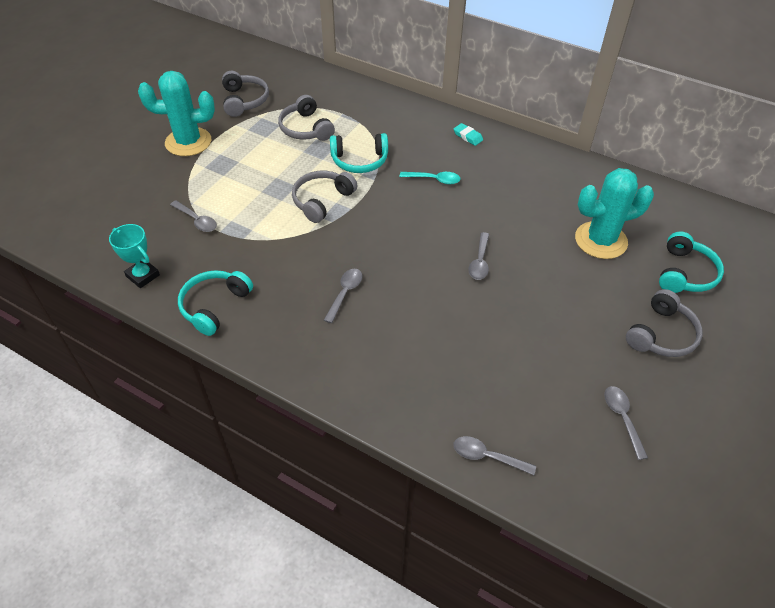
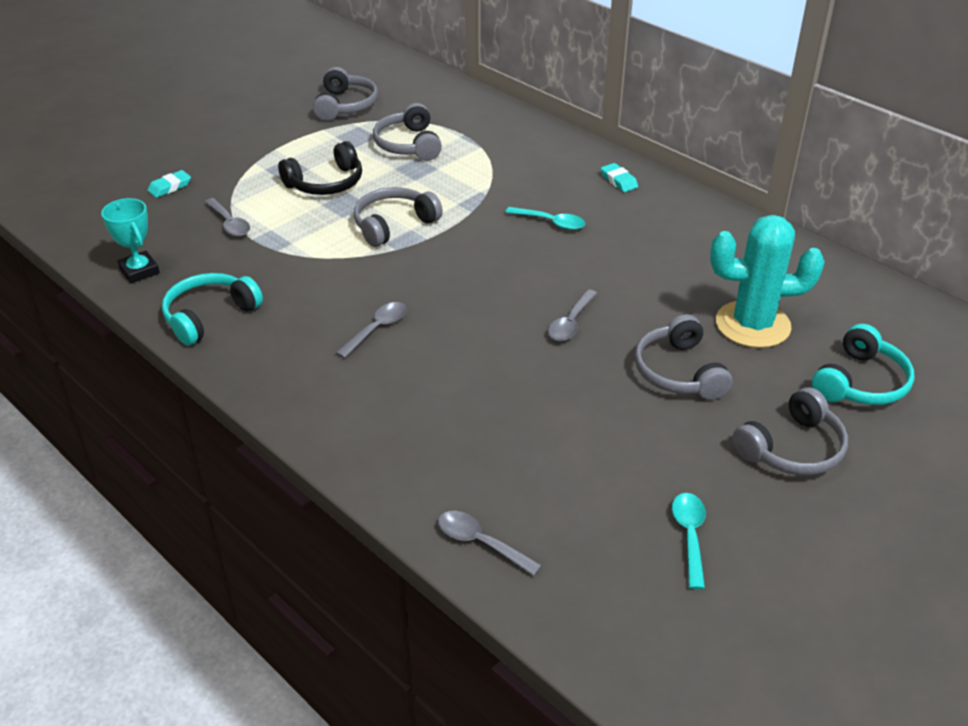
camera: 15 degrees right, 10 degrees down
turquoise cactus [138,71,215,156] -> none
turquoise headphones [330,133,388,173] -> none
grey spoon [604,386,648,460] -> turquoise spoon [672,493,706,589]
none -> turquoise eraser [148,170,191,198]
none -> black headphones [278,141,362,195]
none -> grey headphones [634,314,733,400]

